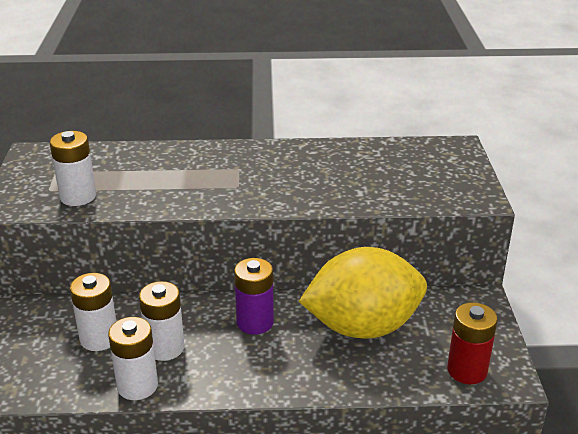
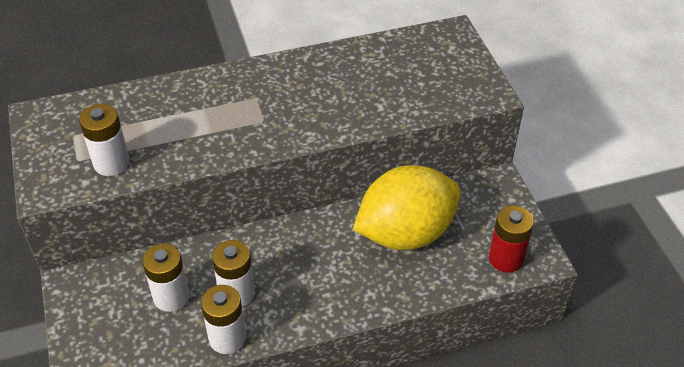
camera: 15 degrees left, 15 degrees up
purple battery [234,258,274,335] -> none

